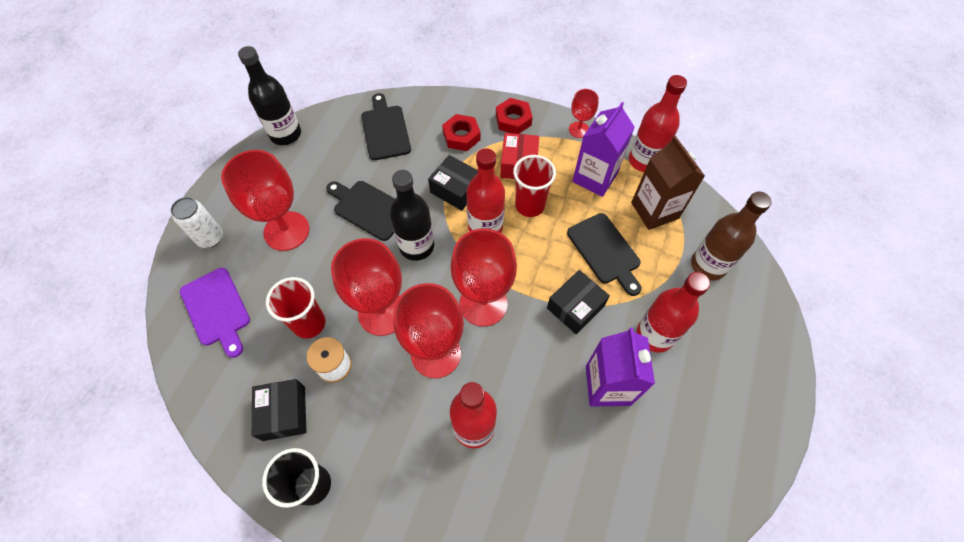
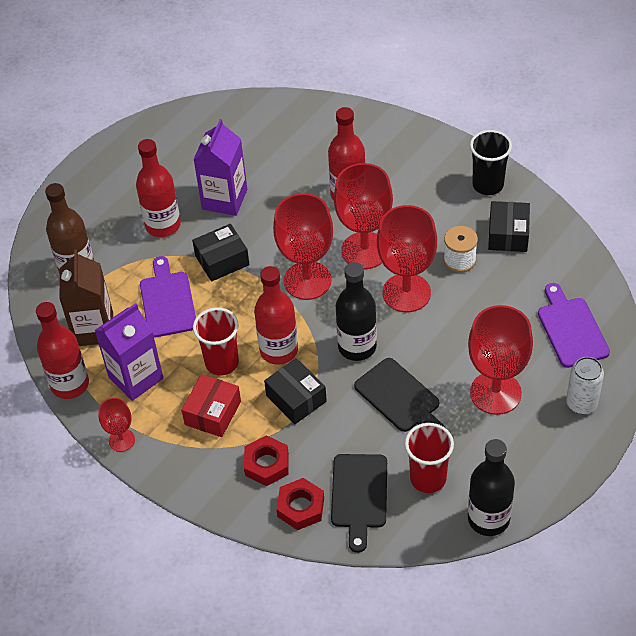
camera: 160 degrees left, 10 degrees down
red cup [266,277,326,339] -> red cup moved to [405,423,454,493]
red nut [496,98,533,134] -> red nut moved to [276,478,324,530]
black cutting board [567,213,642,296] -> purple cutting board [140,256,196,338]

